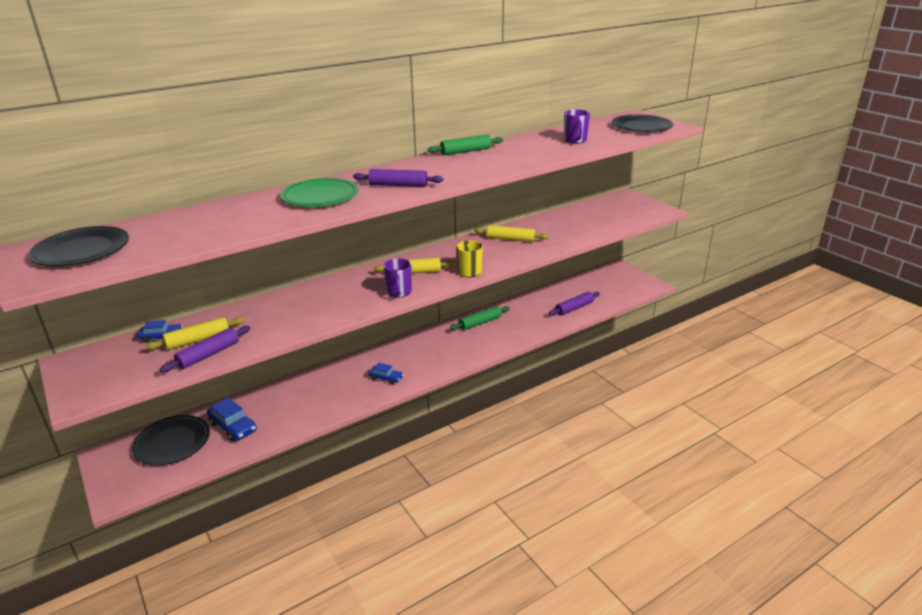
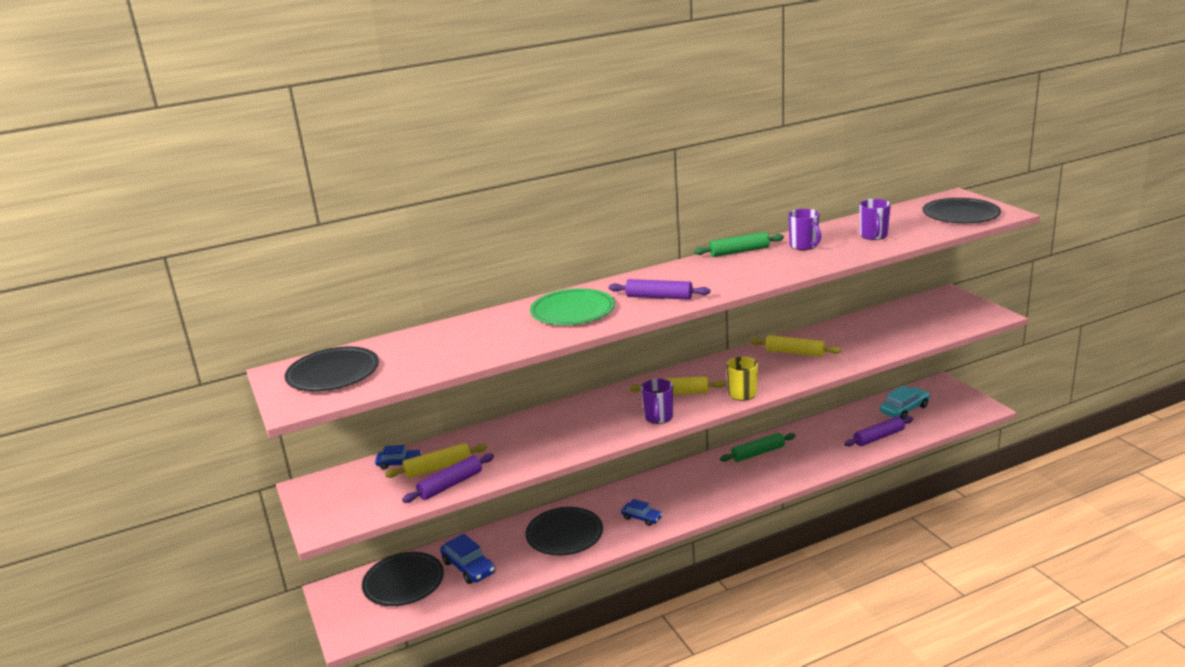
camera: 10 degrees right, 5 degrees down
none -> black plate [526,507,603,555]
none -> purple mug [788,209,821,250]
none -> turquoise car [880,386,930,419]

